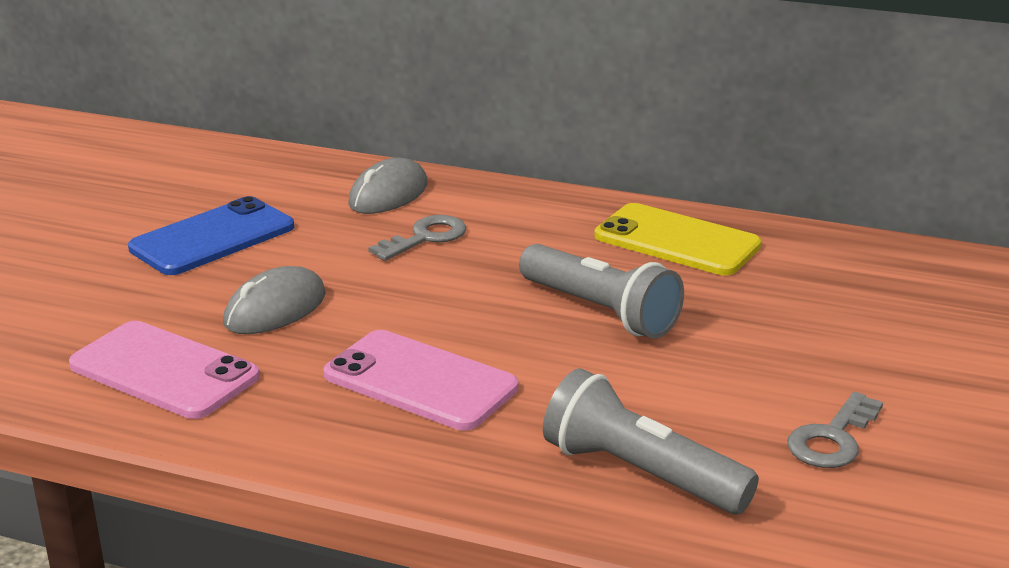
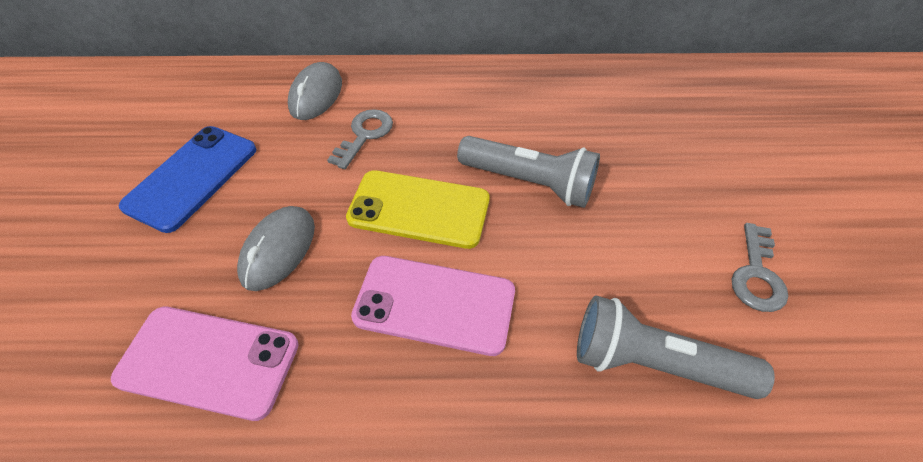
camera: 20 degrees left, 25 degrees up
yellow phone [594,203,761,275] -> yellow phone moved to [346,170,490,249]

